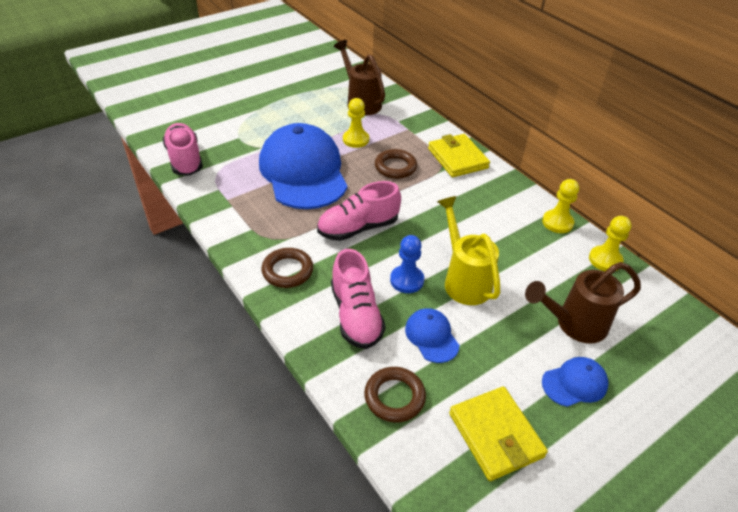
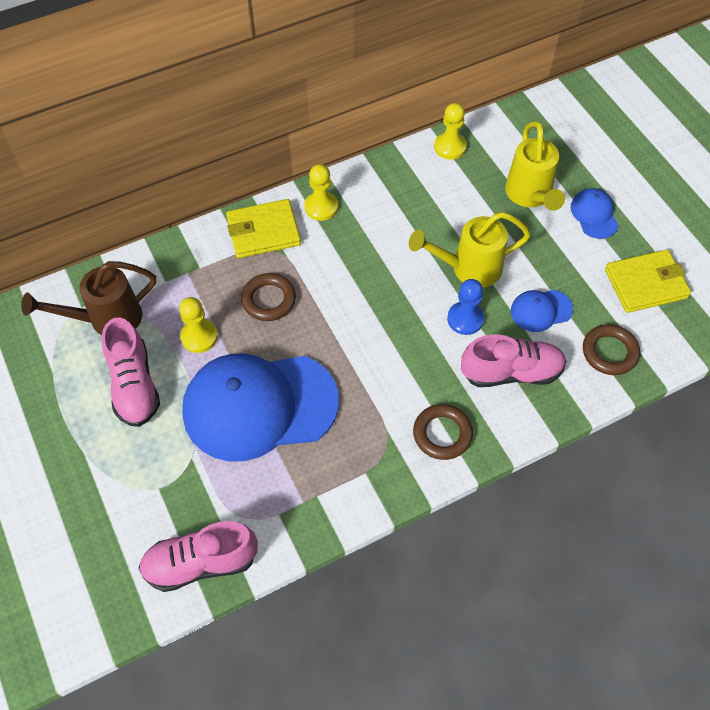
camera: 80 degrees left, 15 degrees up
pink shoe [317,181,401,241] -> pink shoe moved to [102,318,160,427]
brown watering can [525,262,641,344] -> yellow watering can [505,121,565,211]
yellow pawn [542,179,579,233] -> yellow pawn moved to [304,164,338,221]

